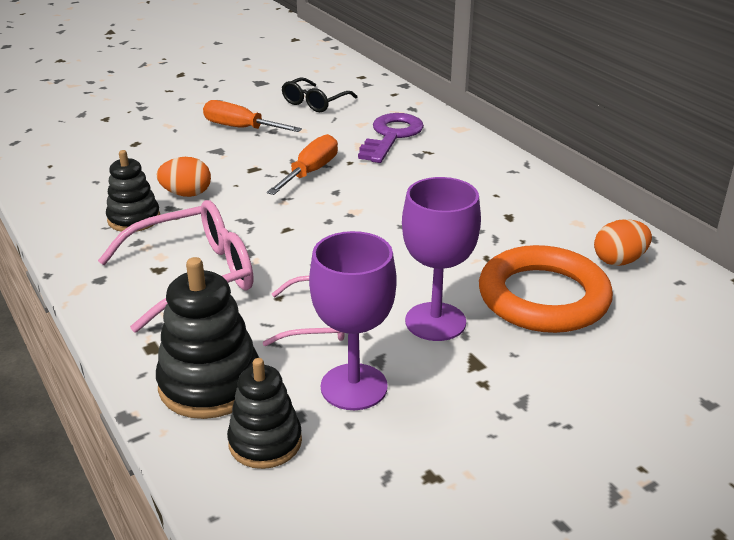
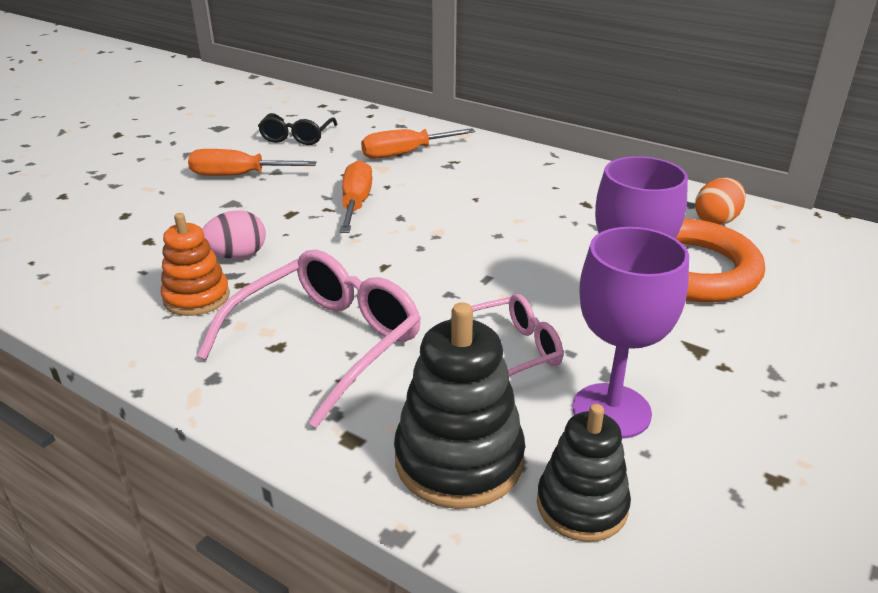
camera: 25 degrees left, 0 degrees up
black stacking toy [106,150,160,232] -> orange stacking toy [161,213,230,316]
orange egg [157,157,211,197] -> pink egg [202,210,266,259]
purple key [358,113,424,163] -> orange screwdriver [361,128,475,159]

